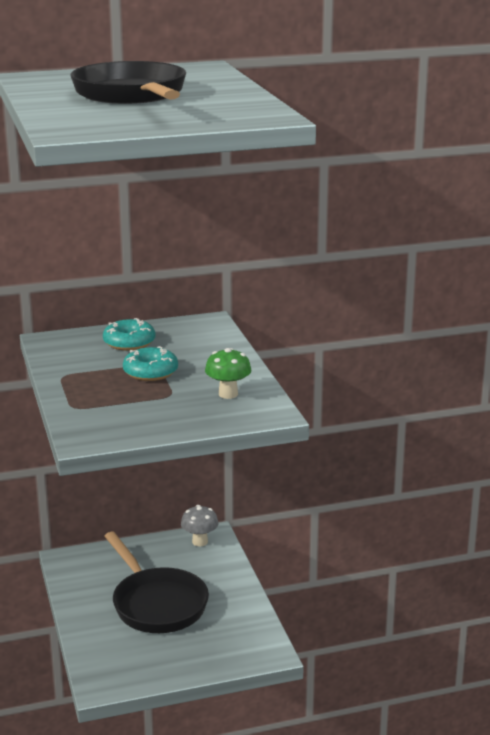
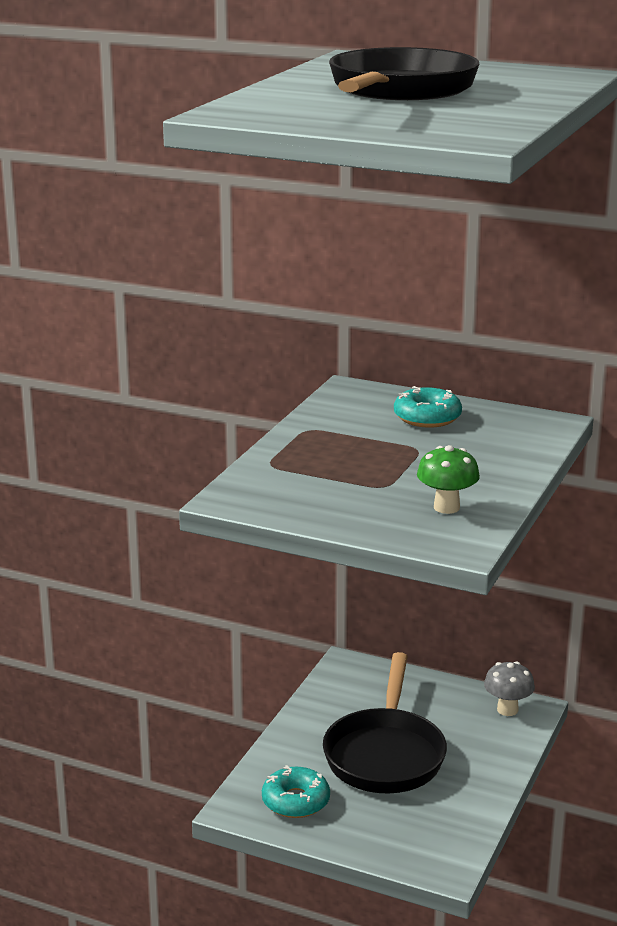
camera: 40 degrees right, 0 degrees up
turquoise donut [123,346,178,381] -> turquoise donut moved to [262,765,330,818]

